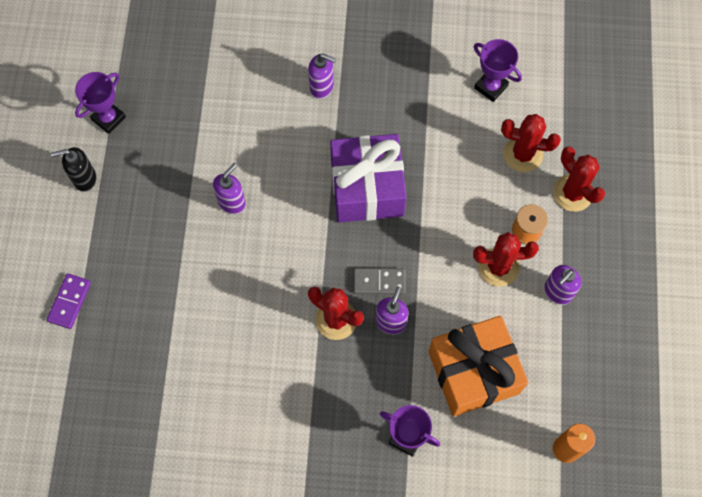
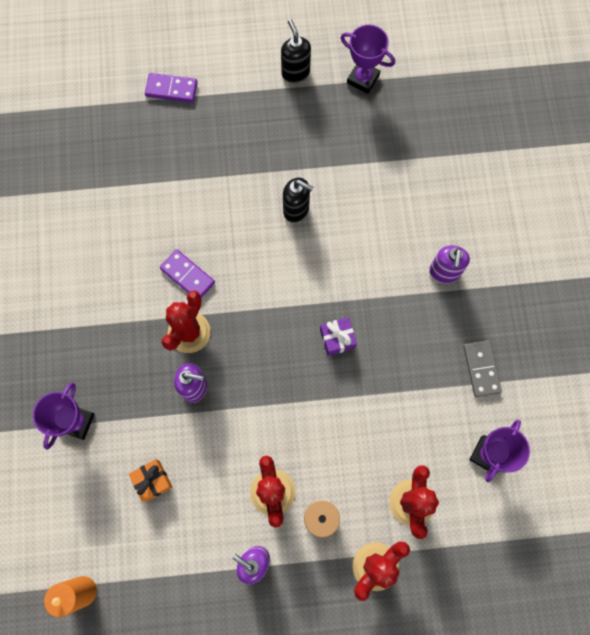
camera: 80 degrees right, 5 degrees up
purple soap dispenser [213,163,246,214] -> black soap dispenser [283,178,313,223]
purple gift [330,134,407,222] -> purple gift [320,317,357,356], size x0.40
grey domino [353,268,406,294] -> grey domino moved to [463,340,502,397]
orange gift [428,316,528,417] -> orange gift [129,459,172,502], size x0.40
none -> purple domino [160,249,215,298]

